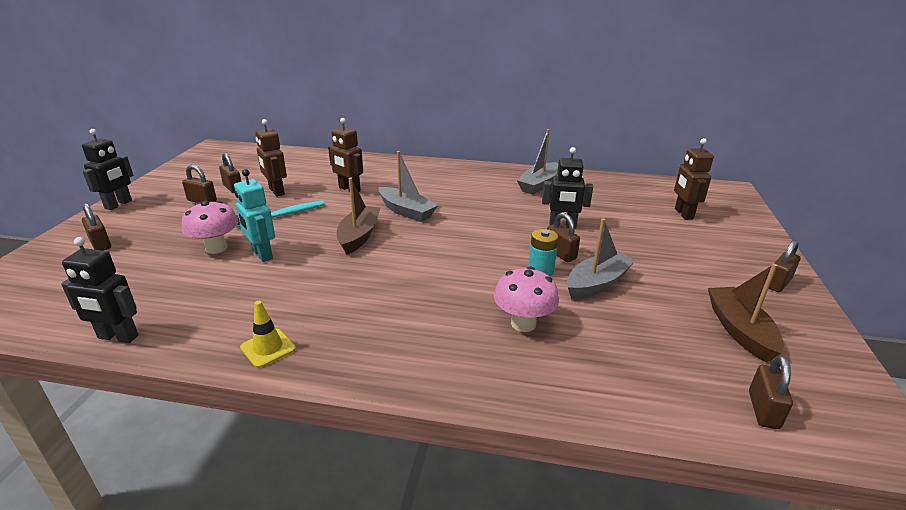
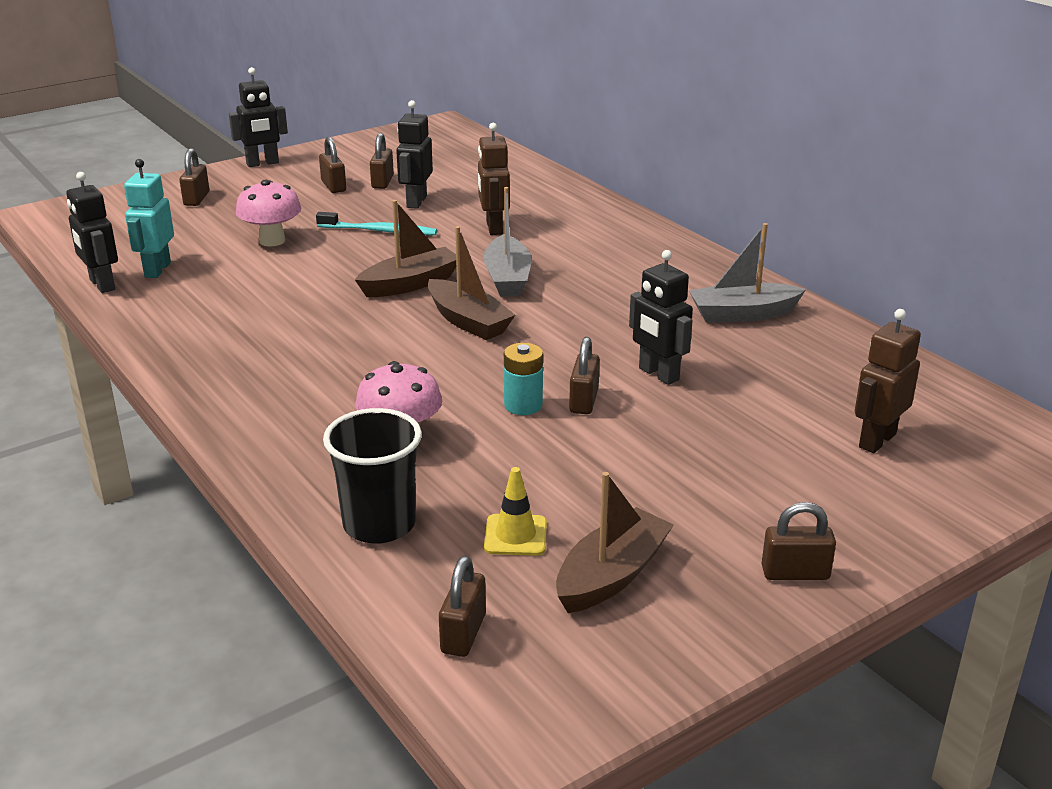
camera: 45 degrees right, 0 degrees up
turquoise robot [234,169,275,262] -> turquoise robot moved to [124,159,174,278]
yellow traffic cone [240,301,296,368] -> yellow traffic cone moved to [484,467,547,556]
brown robot [255,119,287,197] -> black robot [396,100,433,209]
grey boat [567,219,636,299] -> none
brown padlock [749,355,793,429] -> brown padlock turned 45 degrees counterclockwise [439,556,486,657]
none -> black cup [323,408,422,544]
none -> brown boat [428,226,515,340]

